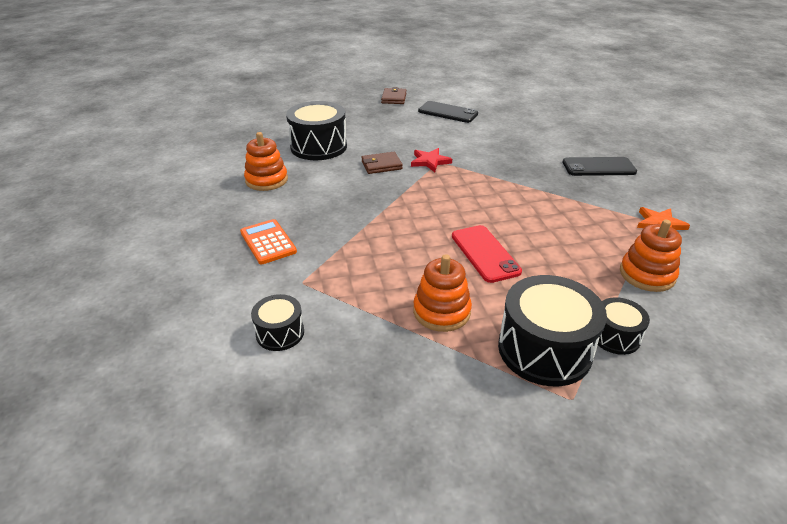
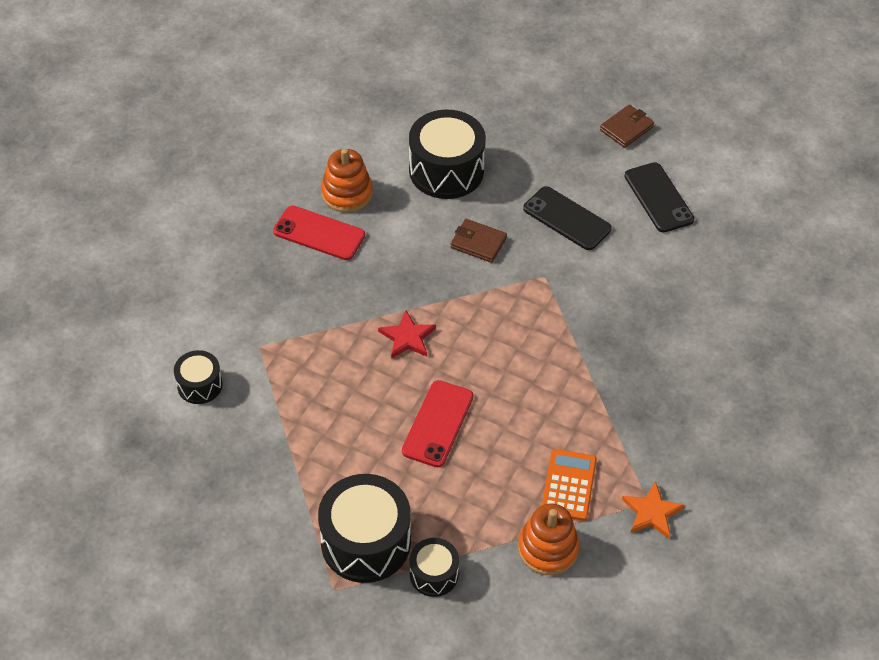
camera: 40 degrees right, 15 degrees up
orange calculator [240,219,297,264] -> orange calculator moved to [542,449,597,521]
red star [411,148,452,172] -> red star moved to [378,310,436,359]
orange stacking toy [413,254,472,332] -> none
black phone [563,157,637,176] -> black phone moved to [523,186,612,250]
none -> red phone [273,206,365,260]

